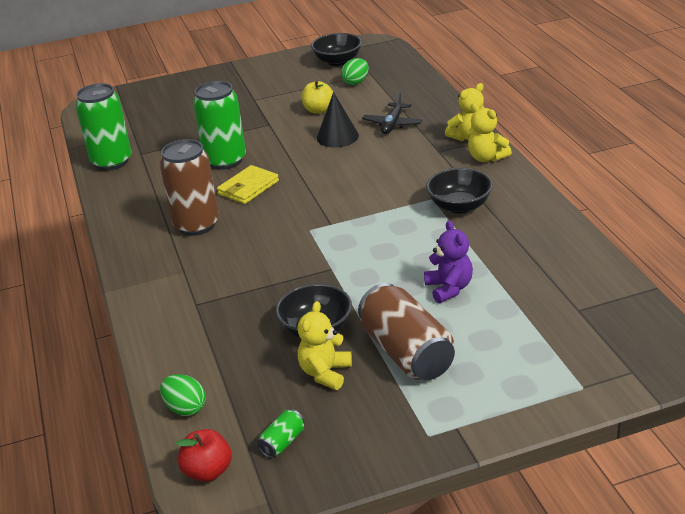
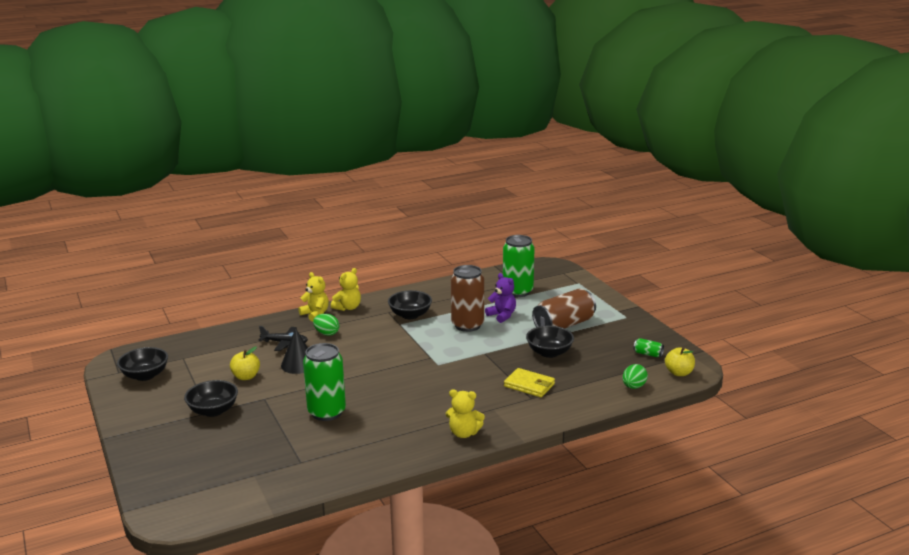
camera: 100 degrees left, 10 degrees down
green can [75,83,132,171] -> green can moved to [503,235,535,297]
brown can [160,139,219,236] -> brown can moved to [451,265,484,332]
red apple [176,429,232,482] -> yellow apple [665,347,695,376]
yellow wallet [217,165,279,204] -> yellow wallet moved to [504,368,555,397]
yellow teddy bear [297,301,352,390] -> yellow teddy bear moved to [446,389,485,438]
green egg [341,58,369,85] -> green egg moved to [313,314,339,336]
purple teddy bear [424,220,473,303] -> purple teddy bear turned 75 degrees clockwise [485,273,516,323]
none -> black bowl [184,380,238,417]

